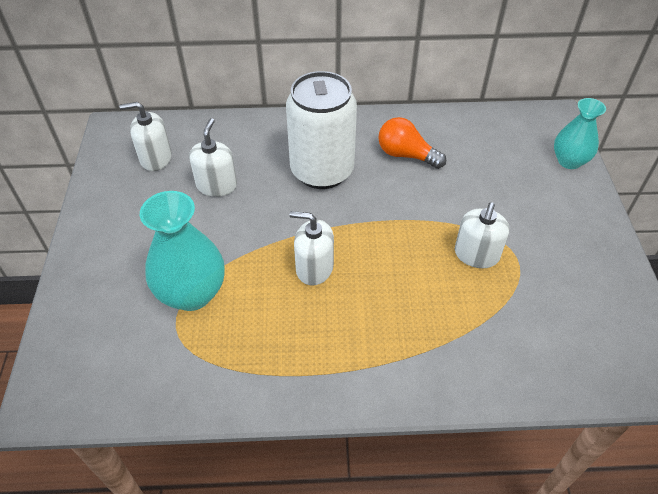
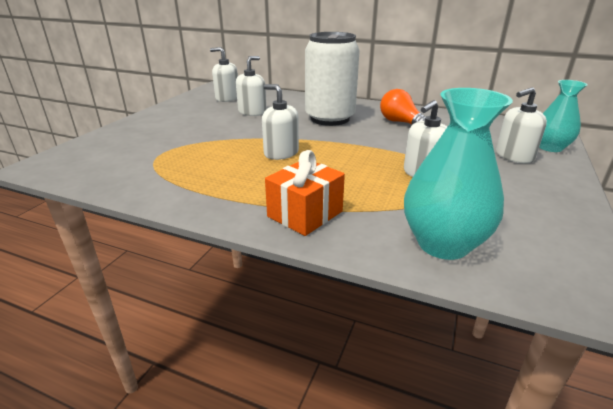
camera: 25 degrees right, 20 degrees down
turquoise vase [140,191,225,311] -> turquoise vase moved to [404,88,513,260]
none -> orange gift [265,150,345,236]
none -> white soap dispenser [496,87,547,163]

